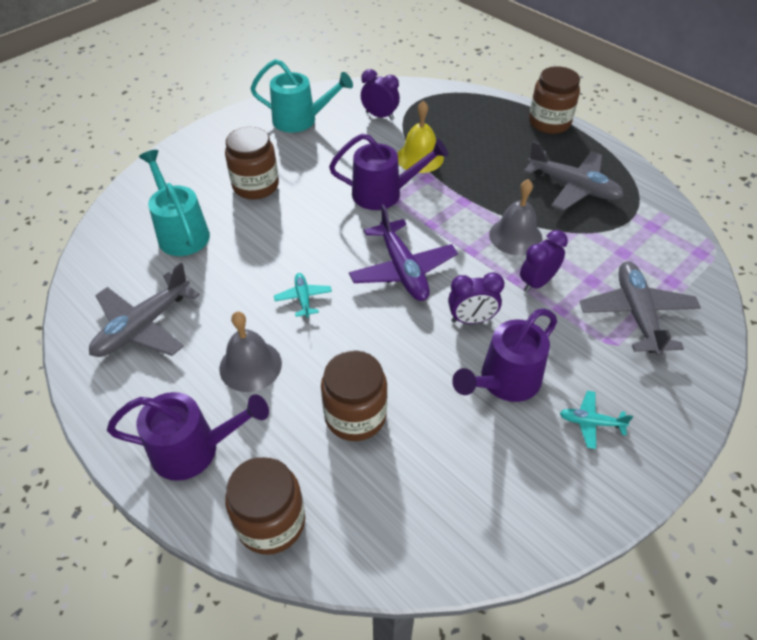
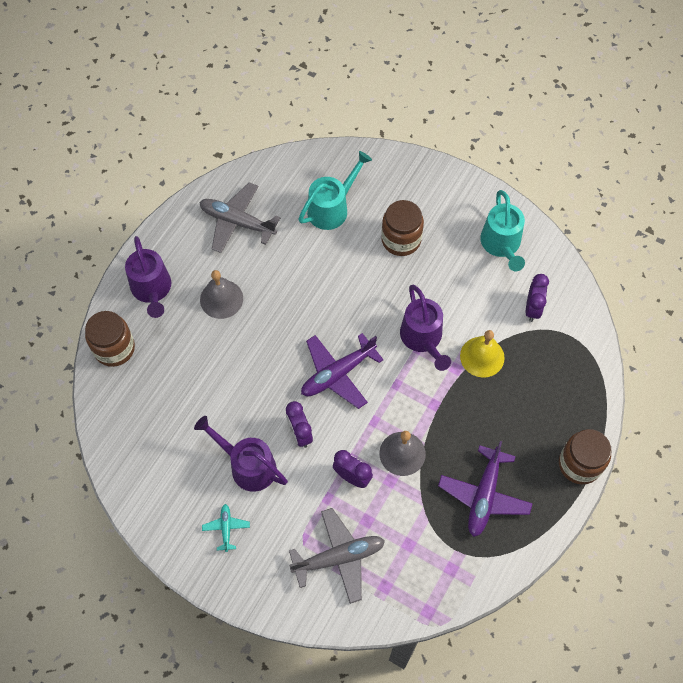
camera: 75 degrees right, 15 degrees up
turquoise plane [274,273,332,318] -> none
brown jar [321,350,387,441] -> none
grey plane [524,141,624,211] -> purple plane [438,441,533,537]

